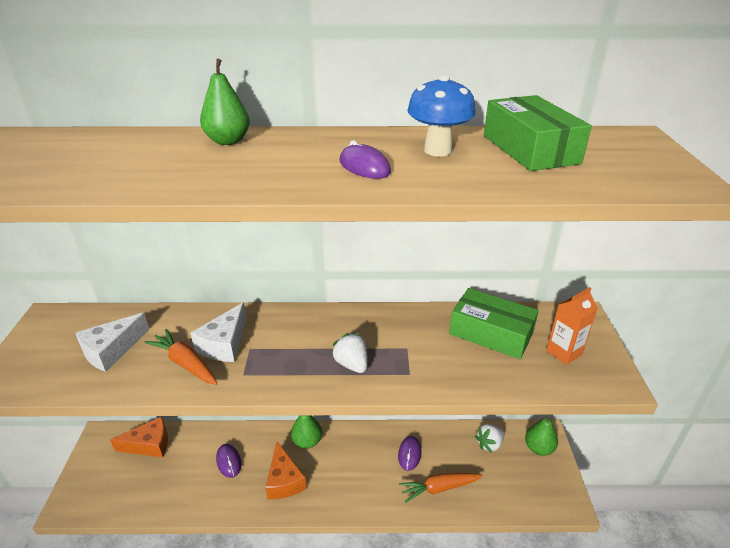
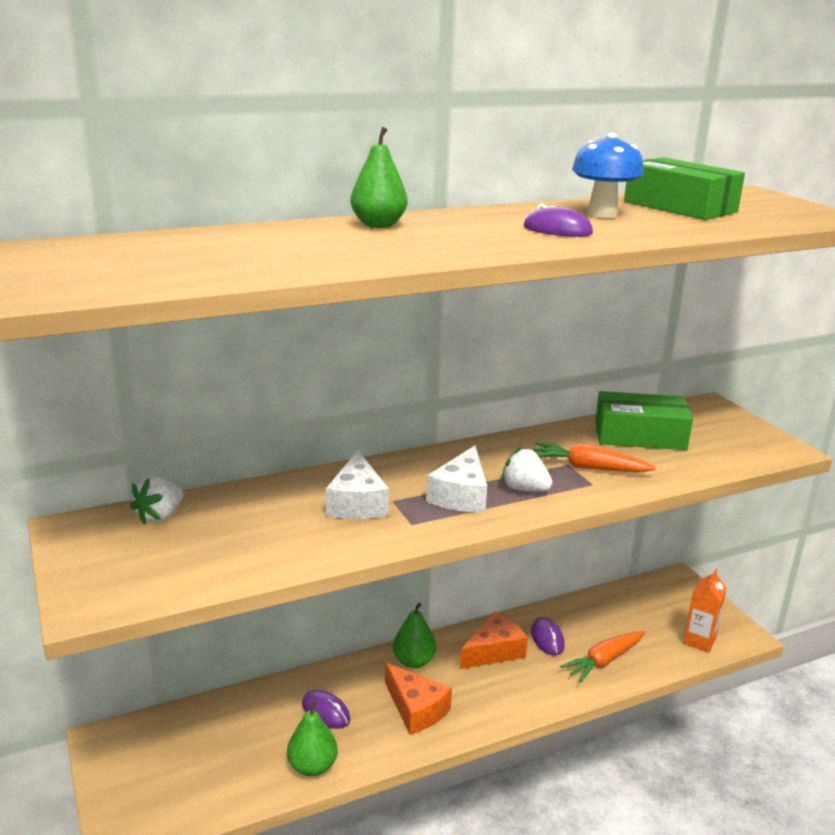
camera: 25 degrees left, 10 degrees down
white cheese [76,313,149,372] -> white cheese moved to [426,446,487,513]
orange cheese [110,417,168,457] -> orange cheese moved to [460,612,528,669]
orange carrot [144,329,218,385] -> orange carrot moved to [533,442,656,472]
white strawberry [475,424,505,453] -> white strawberry moved to [130,476,183,525]
green pear [525,415,558,456] -> green pear moved to [287,700,338,776]
orange carton [546,287,598,365] -> orange carton moved to [683,569,727,653]

